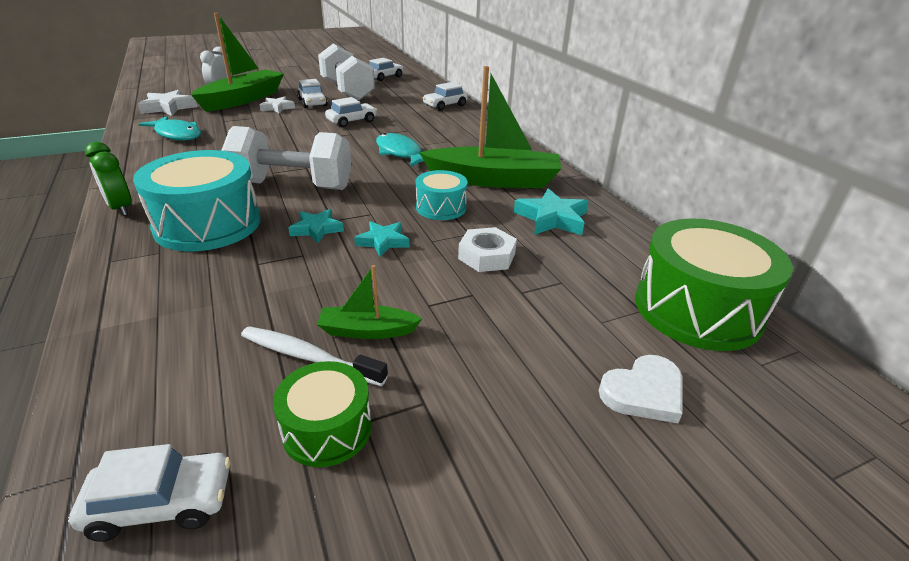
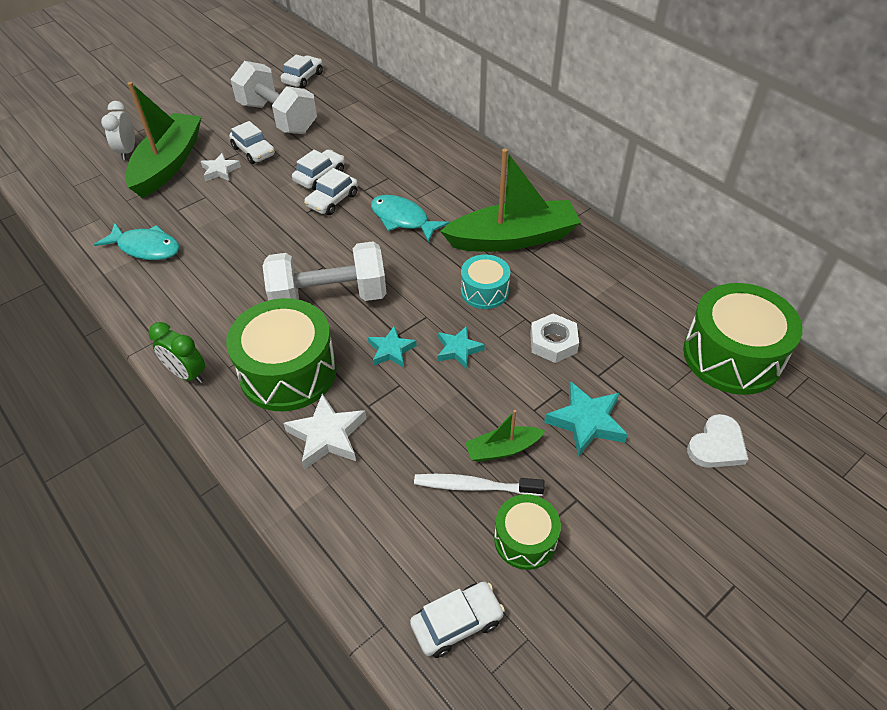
camera: 15 degrees left, 15 degrees up
turquoise drum [133,150,261,251] -> green drum [226,298,337,411]
white star [138,90,197,116] -> white star moved to [283,394,366,470]
white car [423,82,468,111] -> white car moved to [304,168,358,215]
turquoise star [514,188,589,235] -> turquoise star moved to [544,381,628,457]

